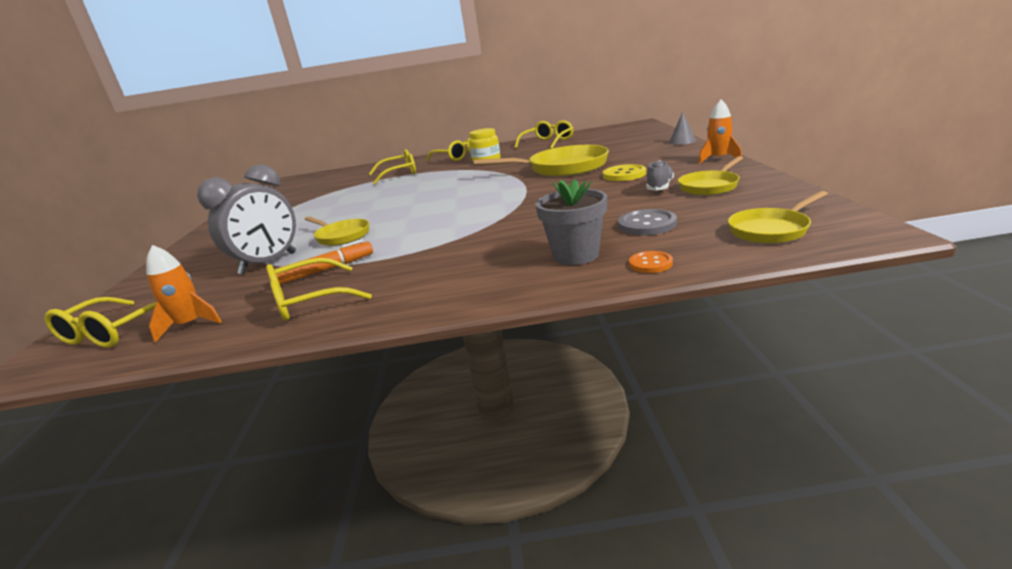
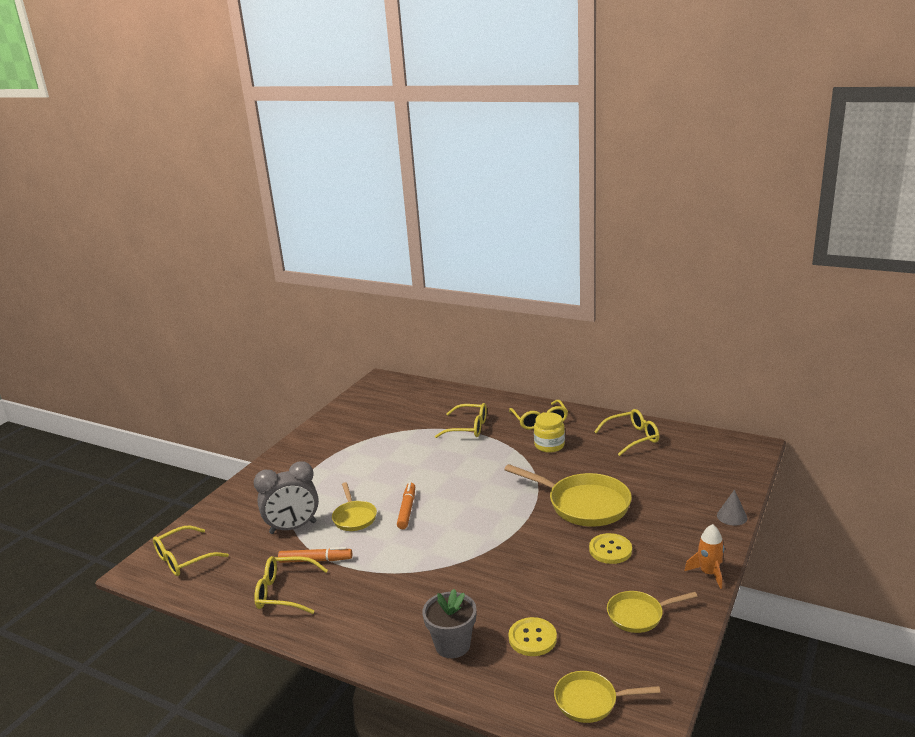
camera: 30 degrees right, 0 degrees up
orange rocket [146,245,222,343] -> none
grey button [618,209,677,236] -> yellow button [508,617,557,656]
orange button [629,251,673,273] -> none
grey shoe [646,160,674,191] -> none
none -> orange marker [397,482,415,529]

